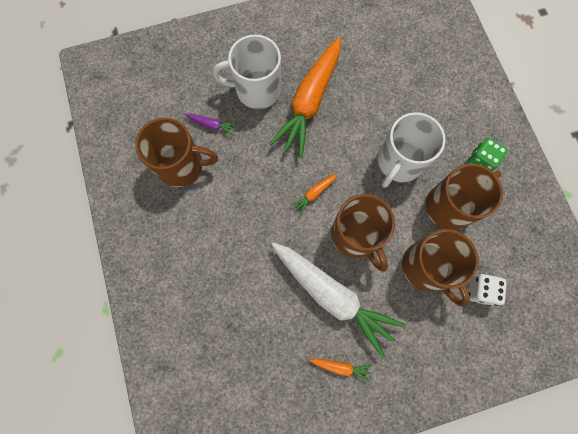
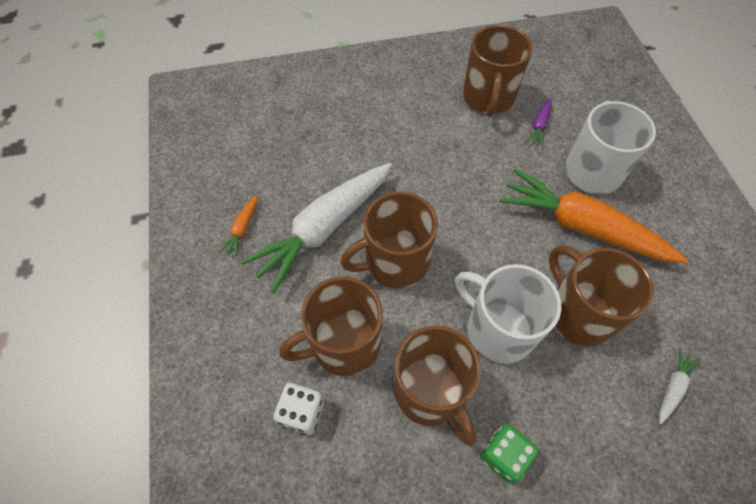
camera: 95 degrees right, 15 degrees down
orange carrot [291,174,338,215] -> none
none -> brown mug [549,246,654,346]
none -> white carrot [659,348,700,424]

